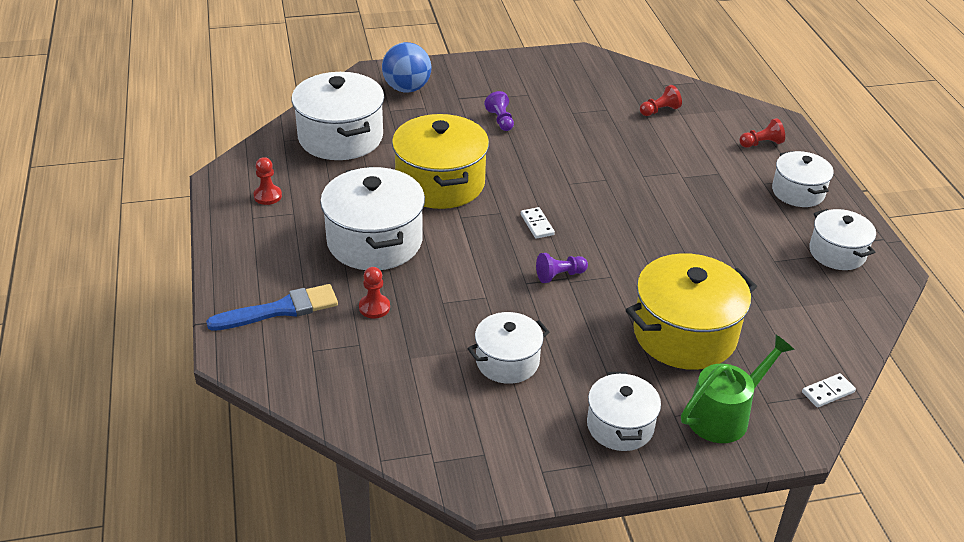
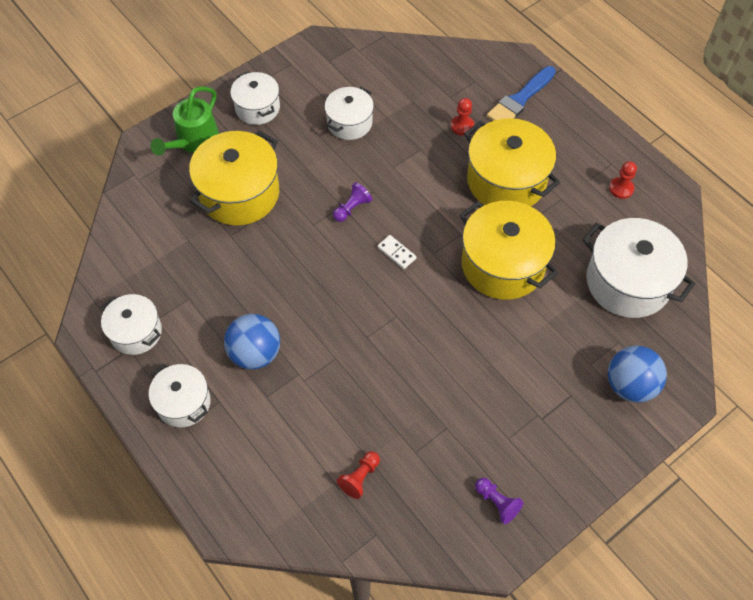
camera: 155 degrees right, 20 degrees up
white pot [320,167,425,270] -> yellow pot [464,118,560,206]
purple pawn [484,91,514,131] -> purple pawn moved to [475,478,524,524]
red pawn [739,118,785,148] -> none
white domino [802,373,856,408] -> none
none -> blue ball [224,314,280,370]

